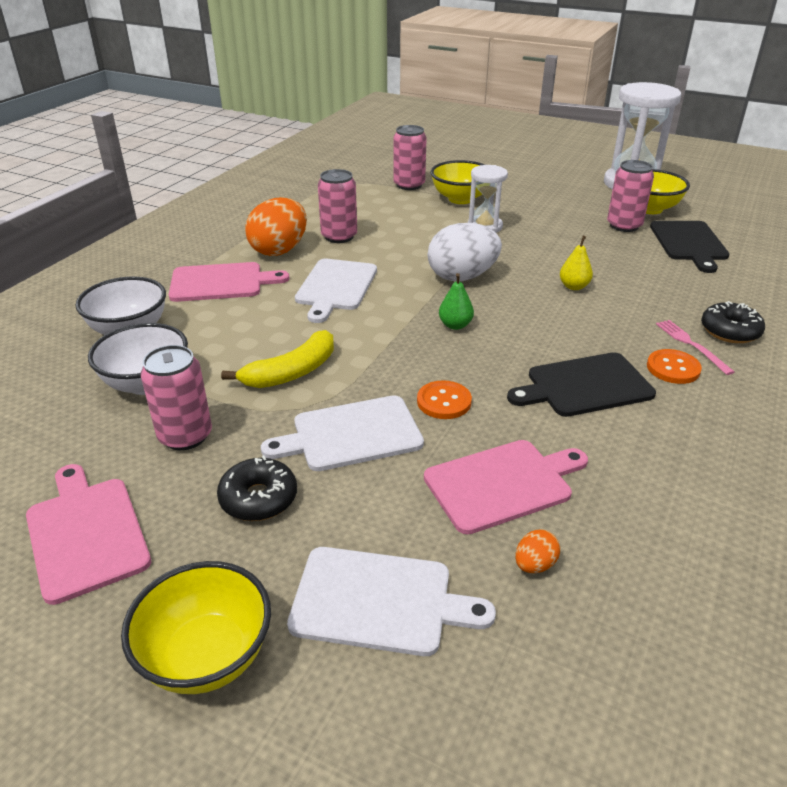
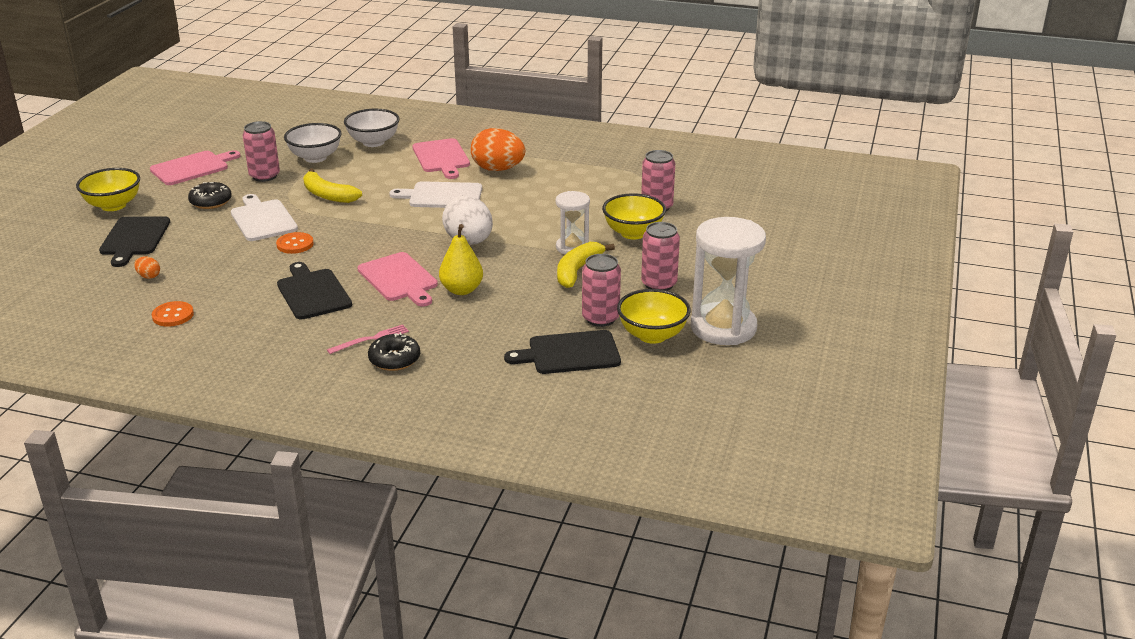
camera: 80 degrees right, 5 degrees down
white cutting board [287,547,496,656] -> black cutting board [99,216,170,267]
pink can [318,169,357,243] -> pink can moved to [641,222,680,291]
pink cutting board [424,440,588,534] -> pink cutting board moved to [357,252,438,306]
green pear [439,273,474,330] -> none
yellow pear [560,235,593,290] -> yellow pear [439,224,483,295], size x1.54
orange button [647,349,702,384] -> orange button moved to [152,301,194,327]
none -> yellow banana [557,242,615,288]

